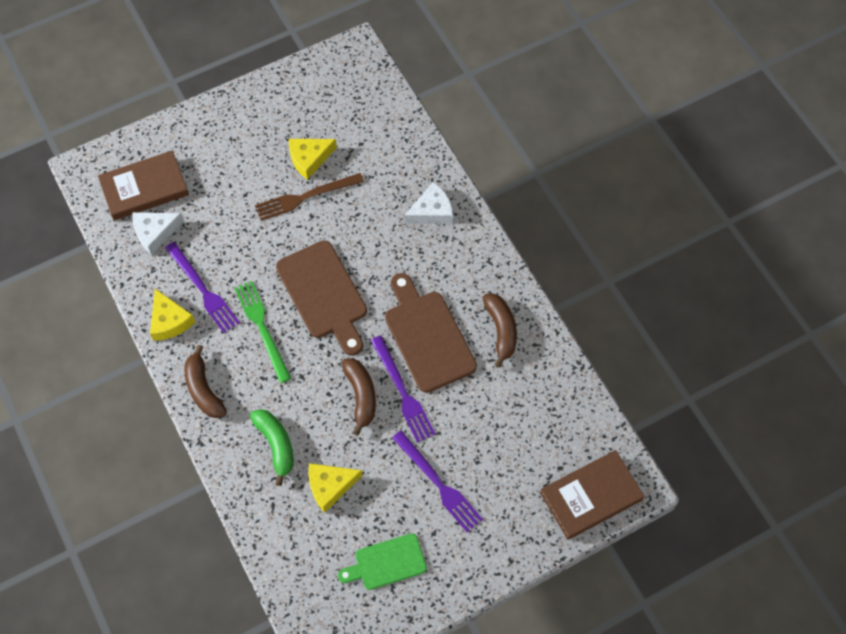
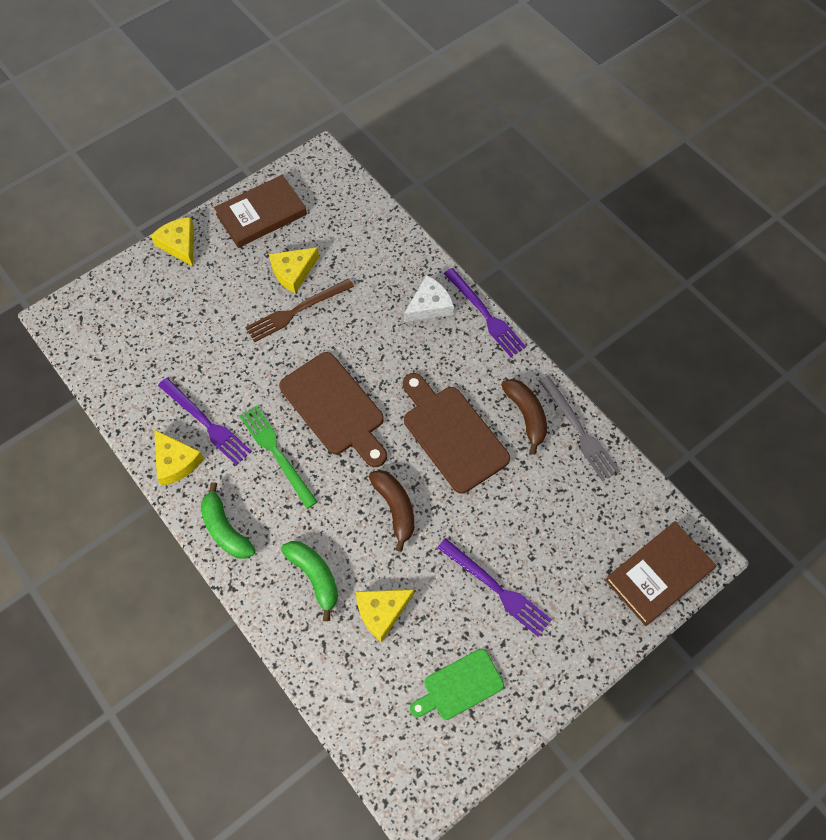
camera: 10 degrees left, 0 degrees up
brown book [98,151,189,220] -> brown book moved to [214,175,307,248]
white cheese [132,212,184,255] -> none
brown banana [184,345,227,418] -> green banana [201,482,255,559]
purple fork [370,335,436,443] -> purple fork moved to [444,268,526,357]
none -> yellow cheese [151,217,194,266]
none -> grey fork [539,375,620,481]

